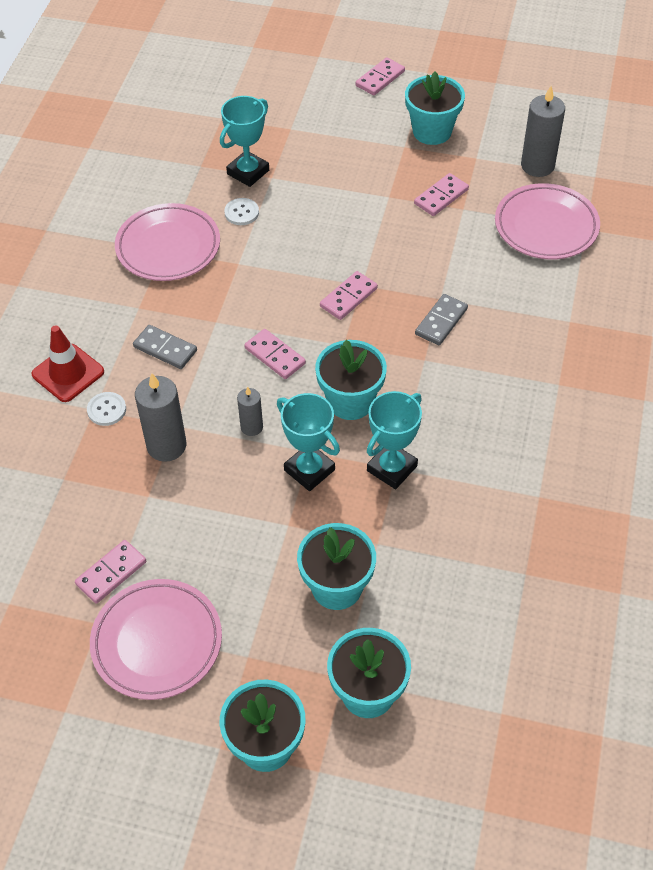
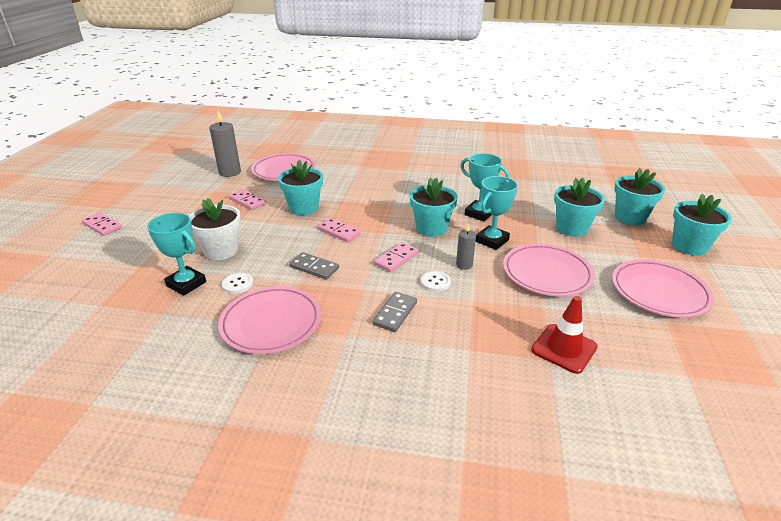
camera: 95 degrees left, 20 degrees down
red traffic cone [32,325,104,402] -> red traffic cone moved to [531,296,598,374]
pink domino [75,540,146,604] -> none
white button [87,392,126,426] -> white button moved to [421,271,451,292]
grey candle [135,373,186,462] -> none
turquoise flower pot [405,72,465,145] -> turquoise flower pot moved to [278,160,323,215]
grey domino [415,294,468,345] -> grey domino moved to [289,252,339,279]
none -> white flower pot [189,198,241,260]
none -> pink plate [503,244,595,296]

